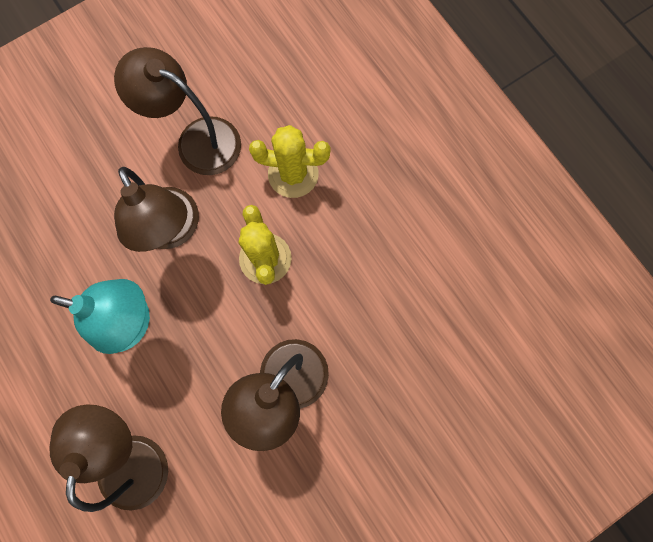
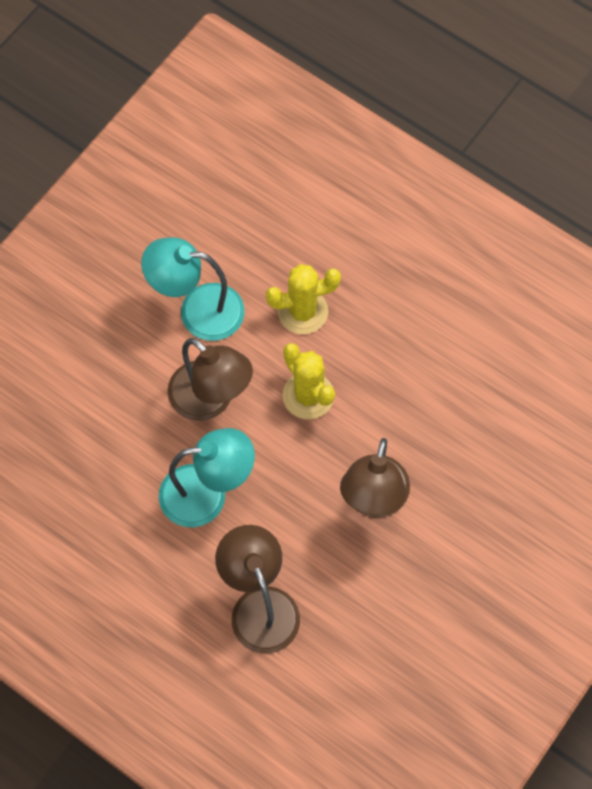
camera: 20 degrees left, 10 degrees down
brown lamp [114,47,241,175] -> turquoise lamp [141,237,245,341]

